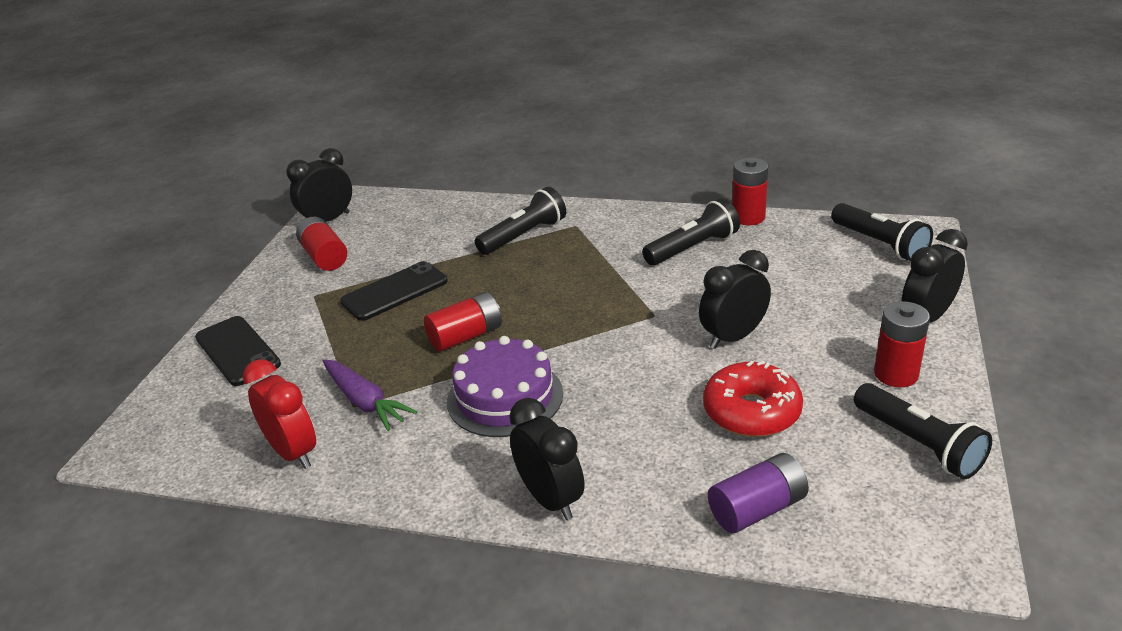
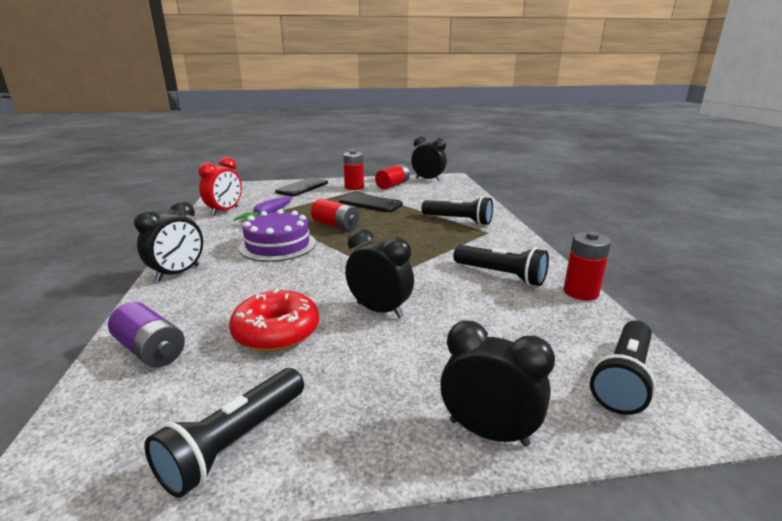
camera: 65 degrees right, 10 degrees down
red battery [874,301,930,387] -> red battery moved to [343,150,364,190]

